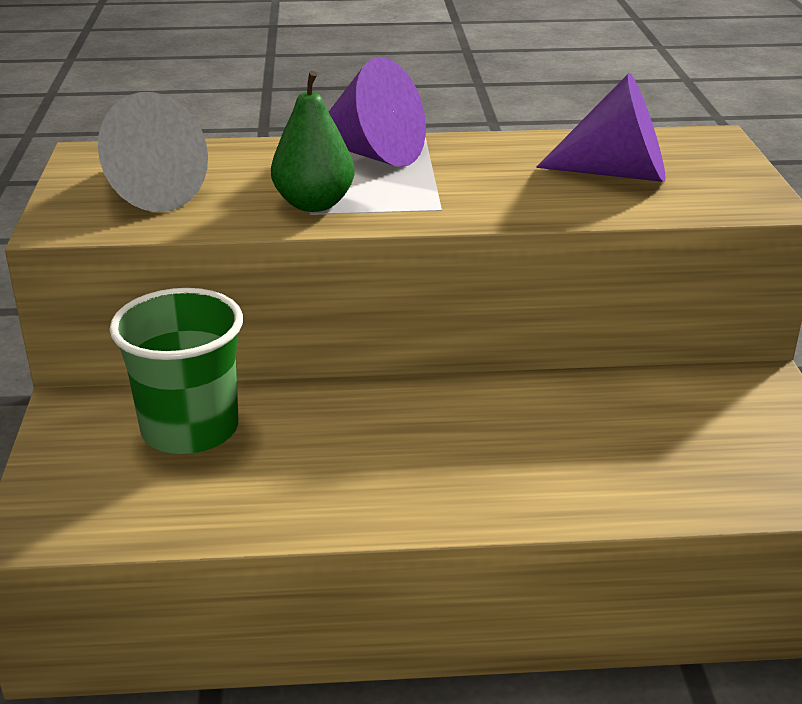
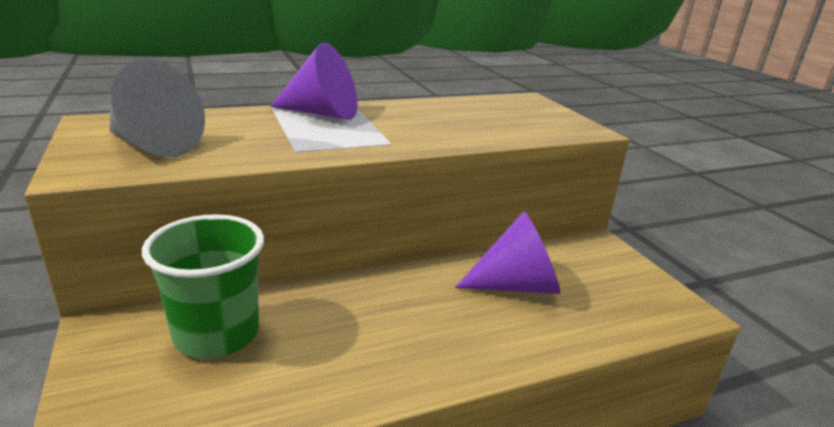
camera: 20 degrees left, 5 degrees down
green pear [271,71,355,212] -> none
purple cone [536,73,666,182] -> purple cone moved to [455,211,560,294]

